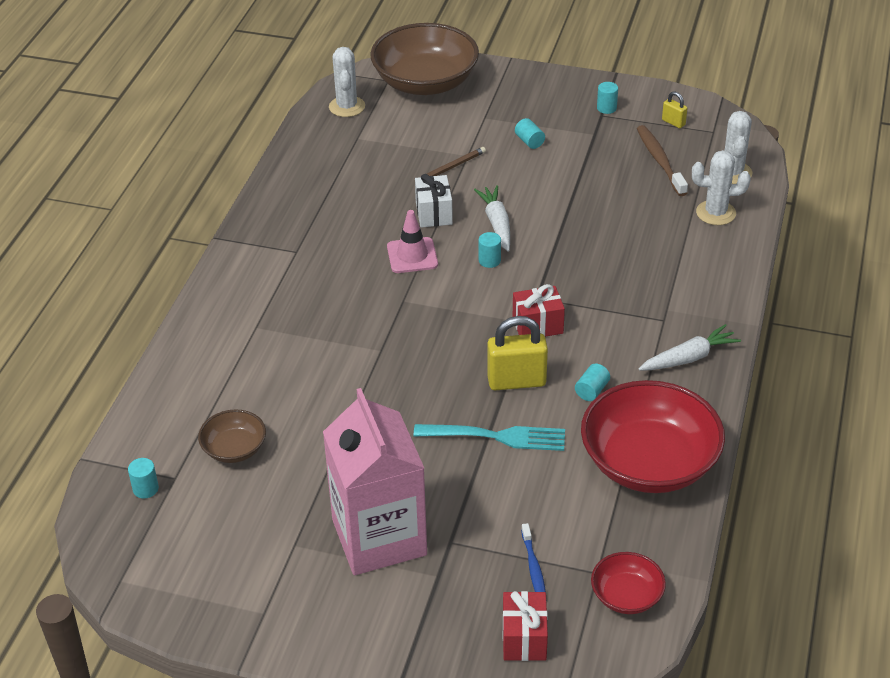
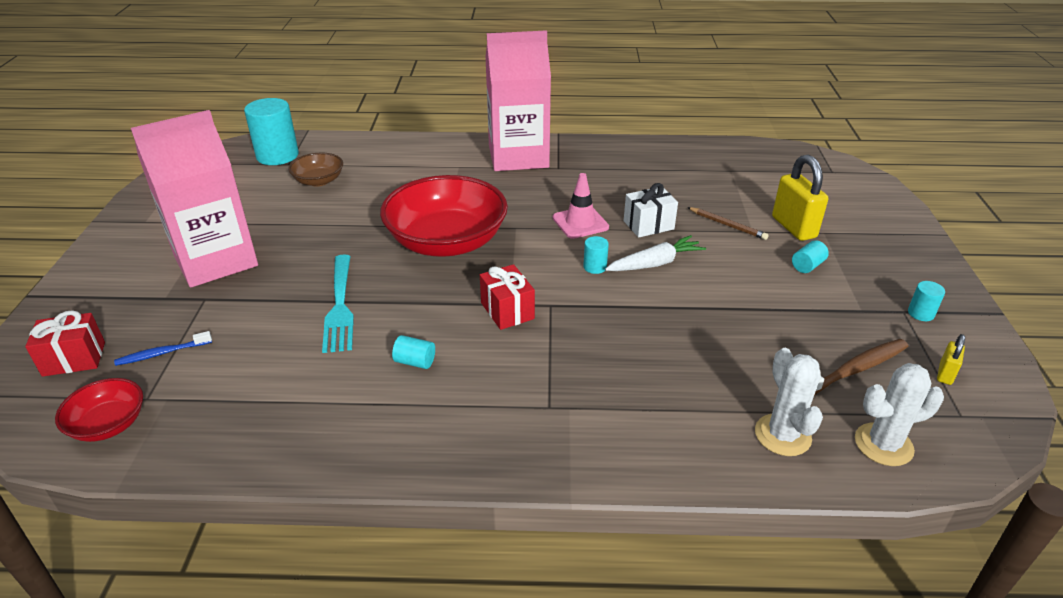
camera: 75 degrees right, 5 degrees down
turquoise cylinder [128,458,159,498] -> turquoise cylinder [244,98,299,165], size x2.20
white cactus [329,47,365,117] -> none
brown bowl [371,23,479,95] -> none
yellow padlock [487,316,548,390] -> yellow padlock moved to [772,155,828,241]
red bowl [581,380,725,493] -> red bowl moved to [380,175,508,257]
white carrot [639,324,741,371] -> none
none -> pink carton [485,30,551,171]

